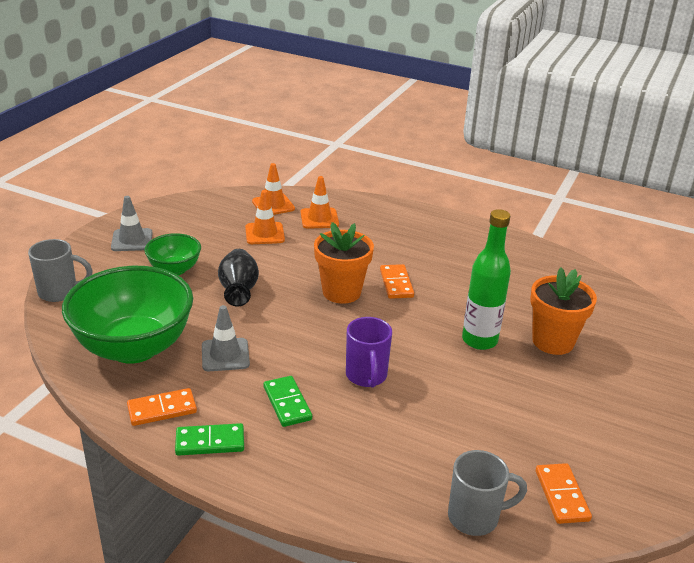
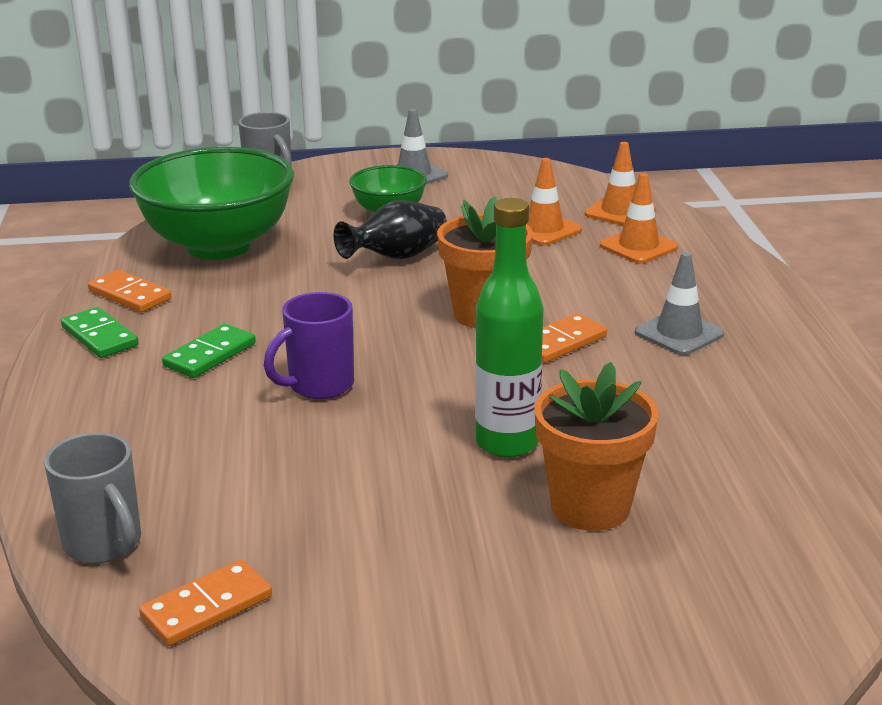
camera: 60 degrees right, 5 degrees down
grey traffic cone [202,305,250,371] -> grey traffic cone moved to [635,252,724,355]

